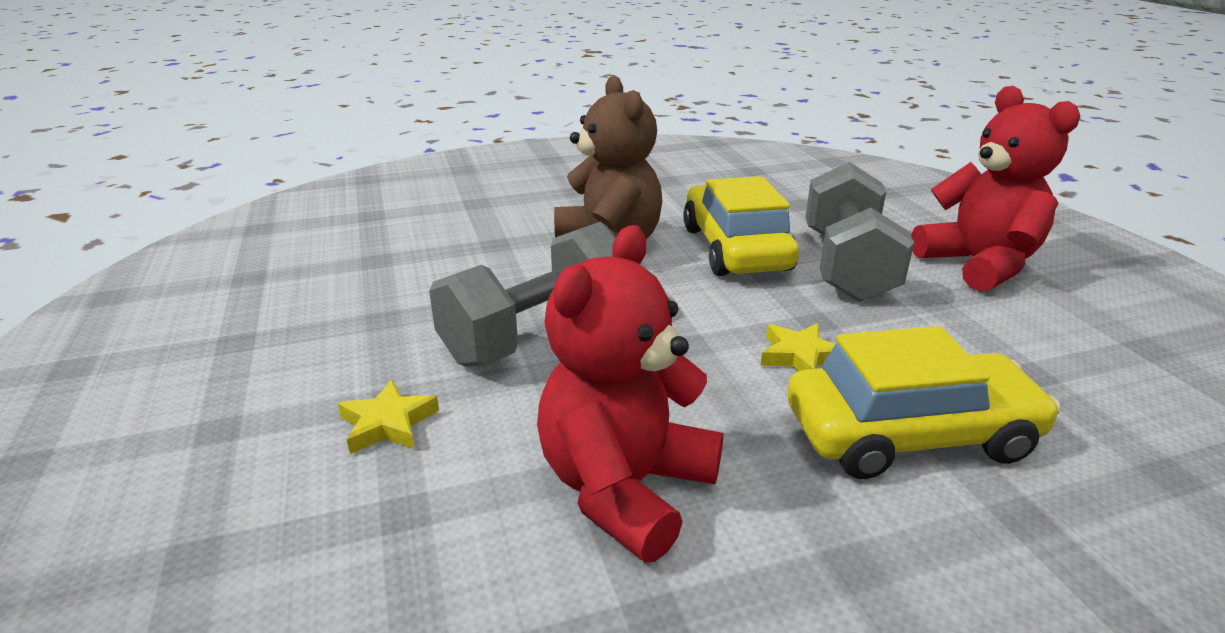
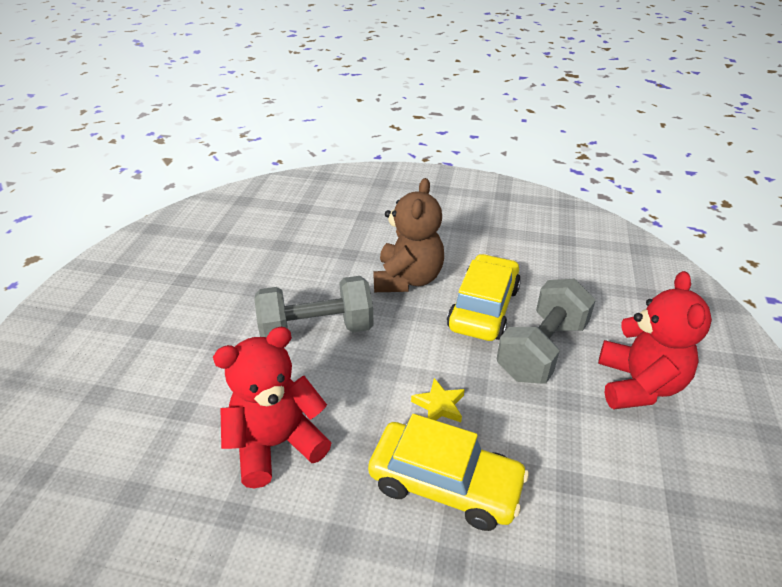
camera: 30 degrees right, 10 degrees up
yellow star [338,380,439,454] -> none

